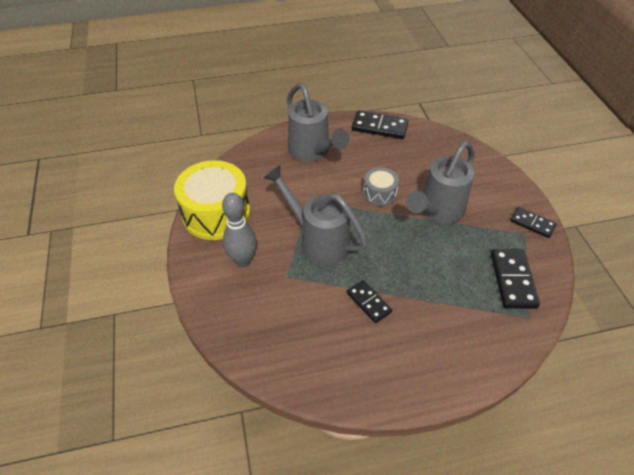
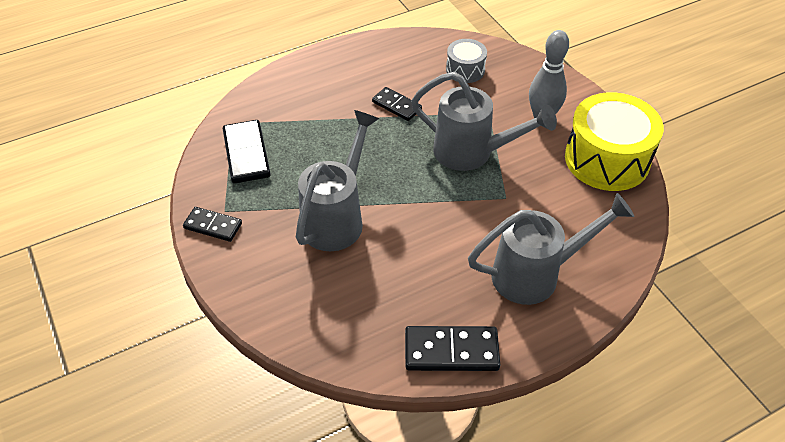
camera: 165 degrees right, 0 degrees up
grey watering can [287,83,350,162] -> grey watering can turned 120 degrees clockwise [468,193,634,305]
grey drum [363,167,399,206] -> grey drum moved to [446,39,487,83]

